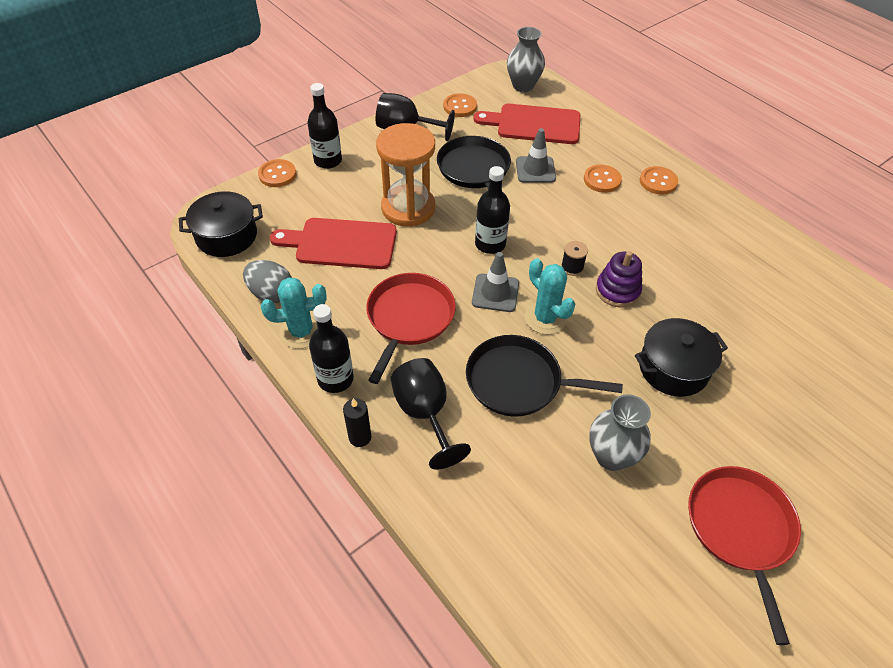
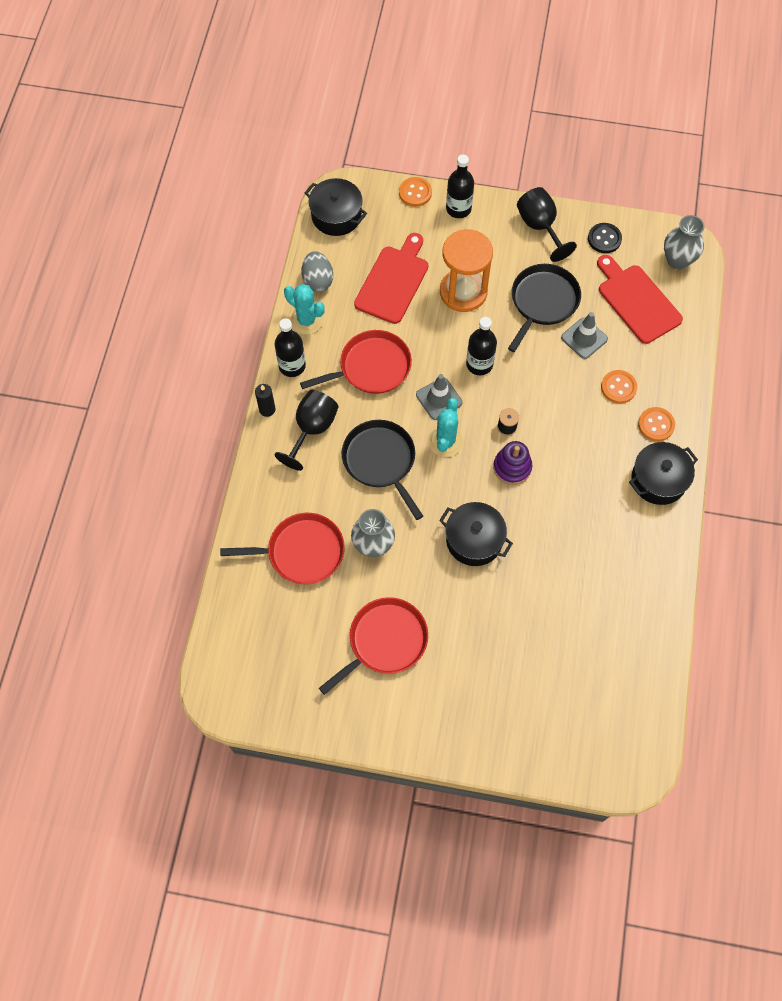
camera: 50 degrees right, 15 degrees up
red cutting board [270,218,397,269] -> red cutting board turned 60 degrees clockwise [354,233,428,324]
orange button [443,93,477,117] -> black button [588,223,622,253]
none -> red pan [220,513,345,584]
none -> black pot [629,442,698,505]

